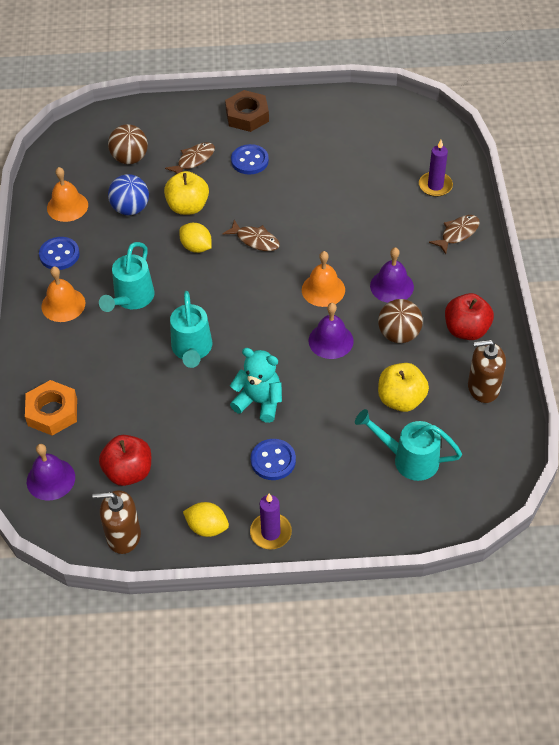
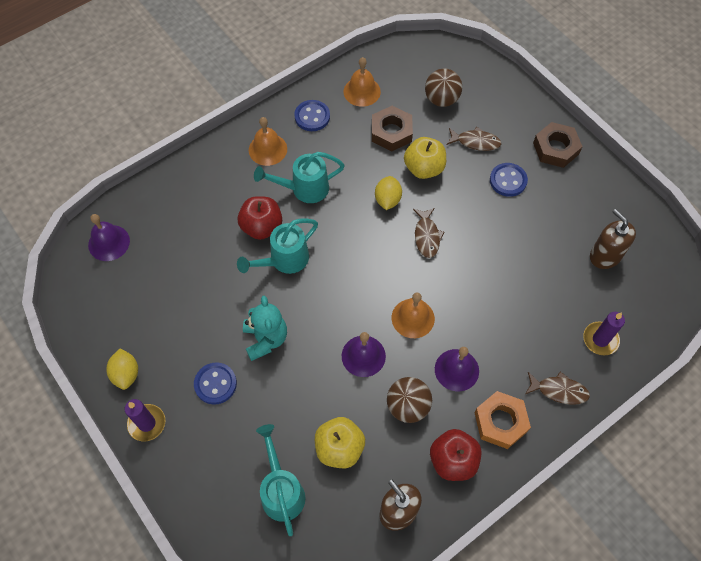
camera: 55 degrees right, 10 degrees up
orange nut [25,380,77,436] -> orange nut moved to [474,391,531,449]
brown soap dispenser [92,490,141,554] -> brown soap dispenser moved to [590,209,636,269]
red apple [99,435,151,486] -> red apple moved to [238,196,282,240]
blue ball [108,174,149,215] -> brown nut [372,106,413,151]

